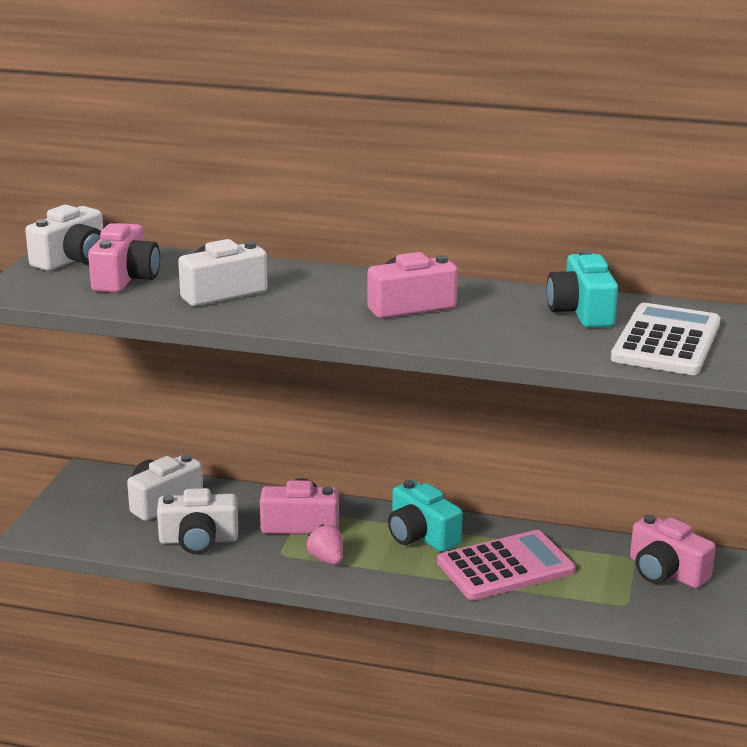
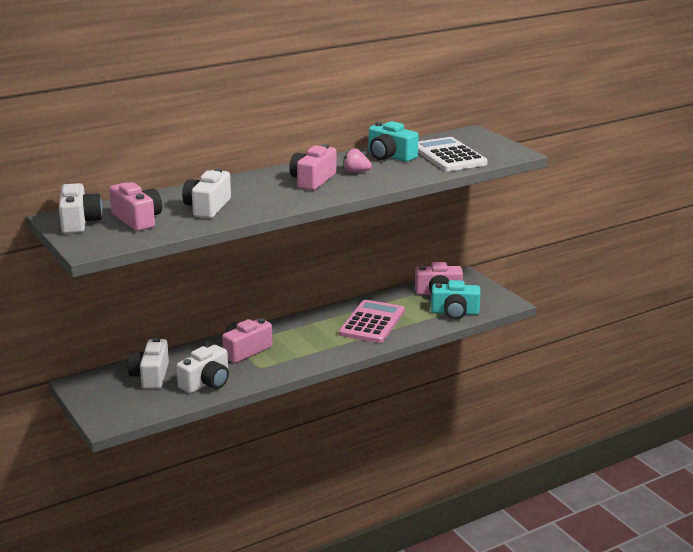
camera: 45 degrees left, 0 degrees up
pink strawberry [306,524,343,565] -> pink strawberry moved to [343,148,372,173]
turquoise camera [388,480,463,552] -> turquoise camera moved to [431,280,480,320]

